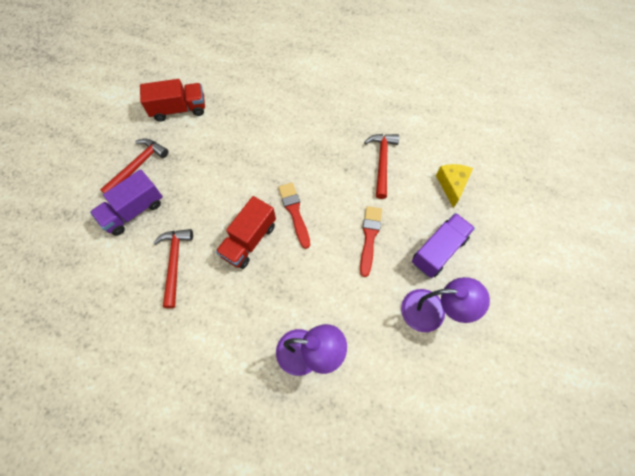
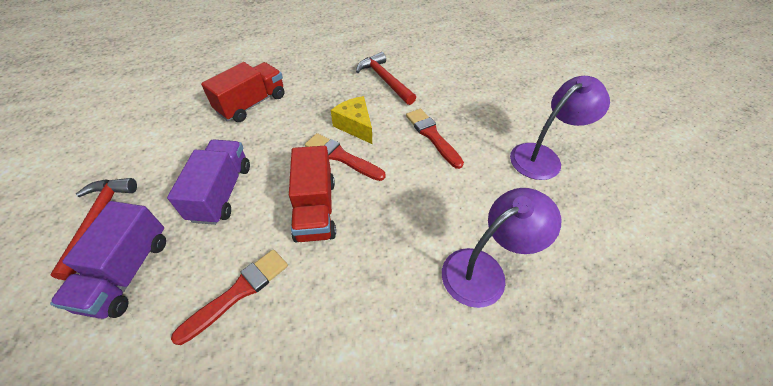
camera: 40 degrees left, 15 degrees down
red truck [140,79,205,122] -> red truck moved to [201,62,285,122]
red hammer [153,229,193,308] -> red brush [171,249,288,345]
purple truck [412,213,475,278] -> purple truck moved to [167,140,250,225]
yellow cheese [436,164,473,208] -> yellow cheese moved to [331,96,372,144]

